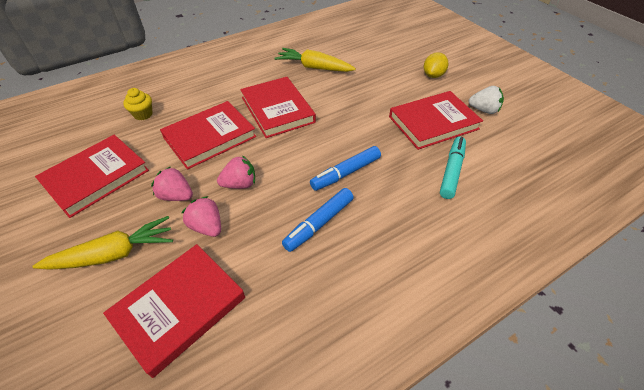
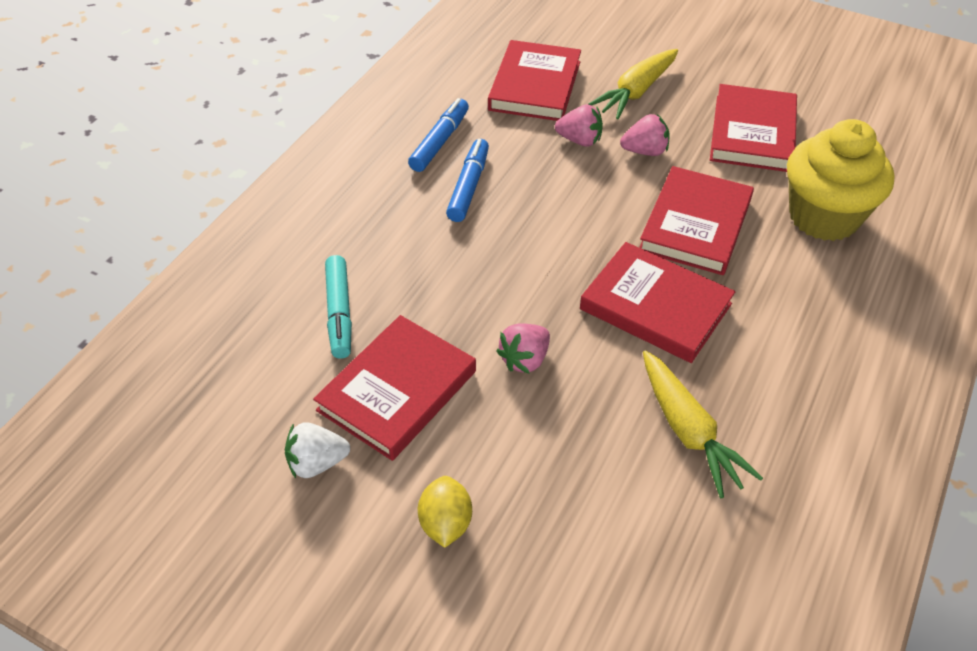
camera: 150 degrees right, 0 degrees up
yellow cupcake [123,88,153,120] -> yellow cupcake [787,119,895,241], size x2.35
pink strawberry [217,155,255,189] -> pink strawberry moved to [496,323,550,374]
yellow carrot [274,48,356,72] -> yellow carrot turned 75 degrees clockwise [643,350,763,498]
blue marker [310,146,381,191] -> blue marker moved to [408,98,469,172]

